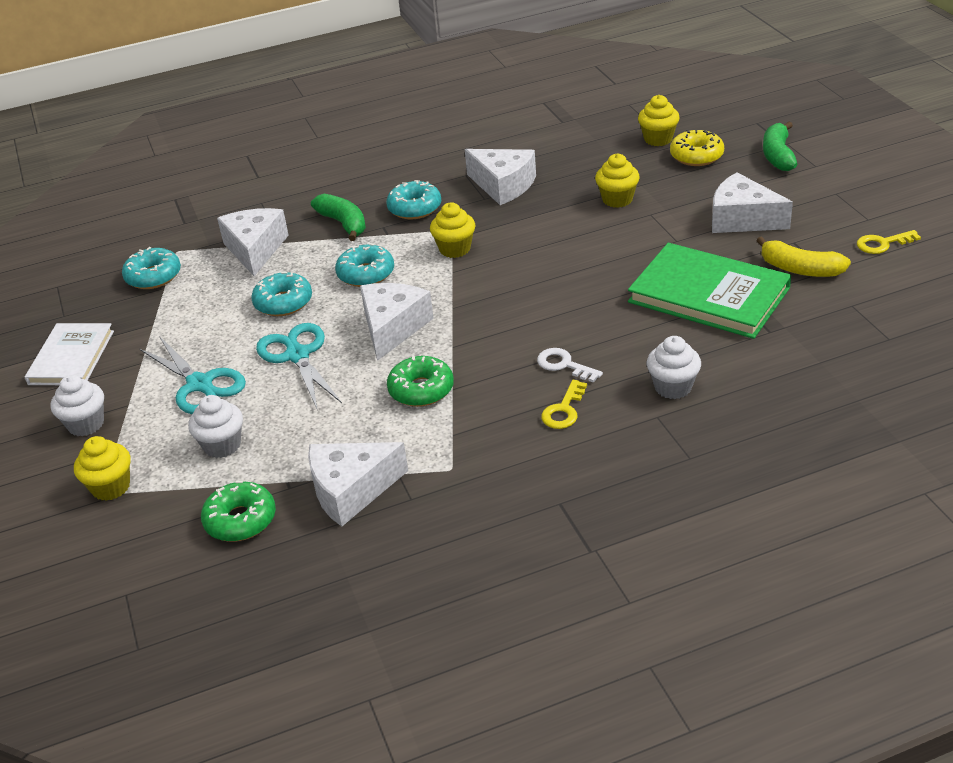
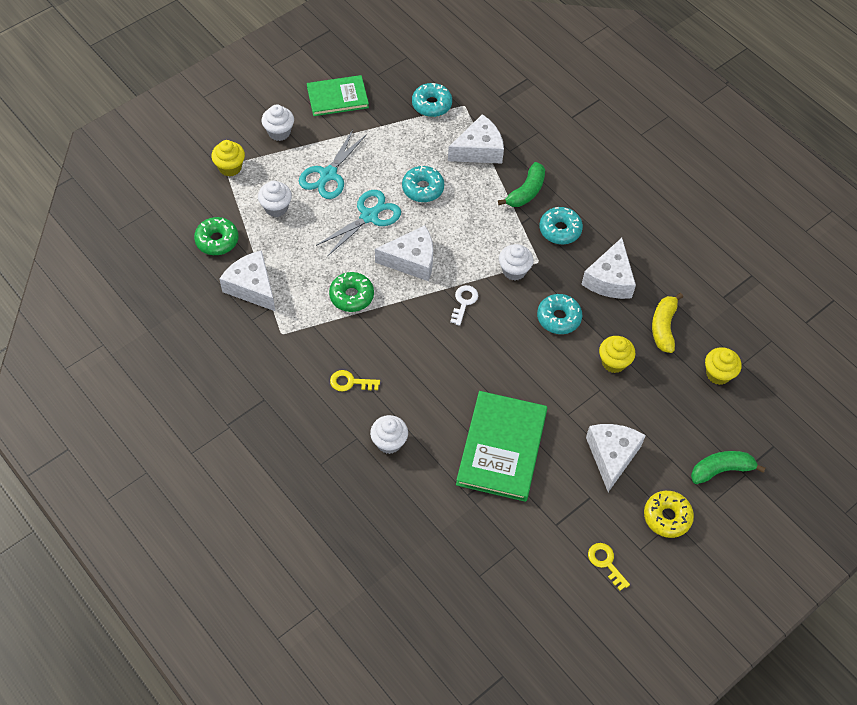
camera: 65 degrees right, 20 degrees up
white book [25,323,114,385] -> green book [307,75,369,116]
turquoise donut [335,243,394,287] -> turquoise donut moved to [537,294,582,334]
yellow cupcake [430,202,475,258] -> white cupcake [499,244,533,281]
white key [537,348,603,383] -> white key moved to [450,285,478,326]
yellow donut [670,130,724,166] -> yellow donut moved to [644,491,694,538]
yellow banana [756,236,851,277] -> yellow banana moved to [652,293,683,353]

